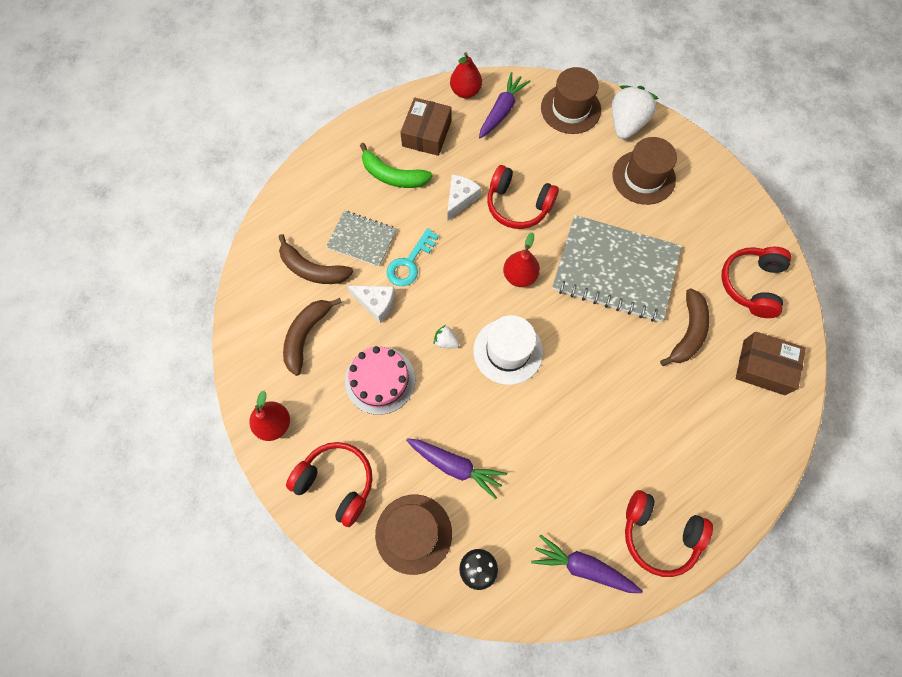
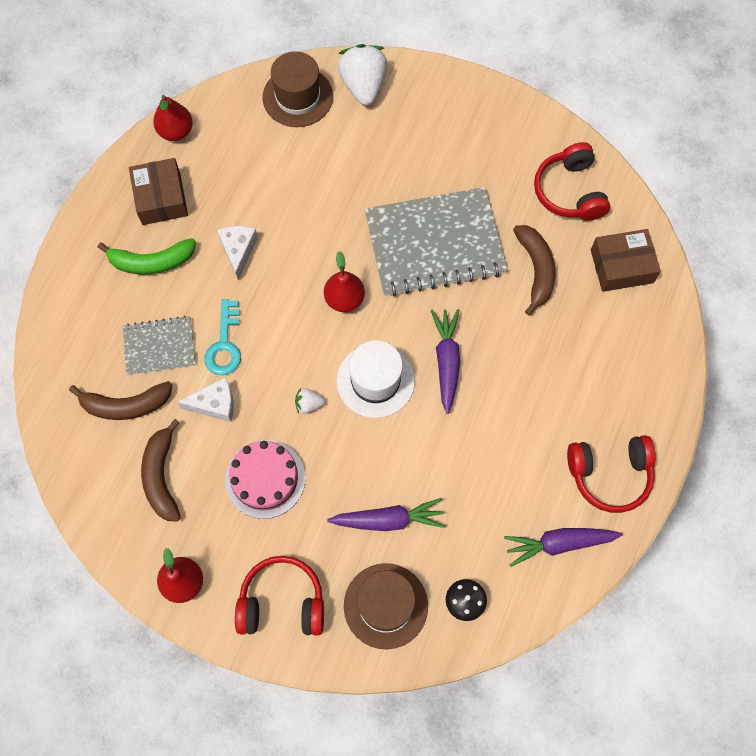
camera: 30 degrees left, 0 degrees up
purple carrot [479,72,531,139] -> purple carrot moved to [431,309,460,414]
red headphones [487,165,559,229] -> none
brown hat [612,137,677,205] -> none

